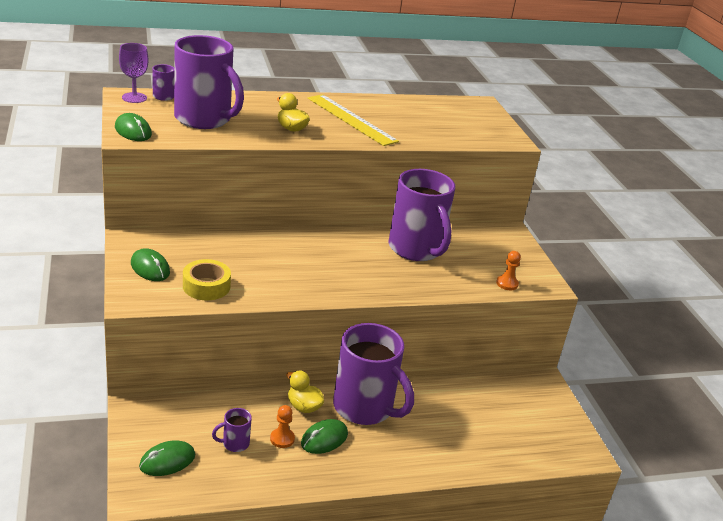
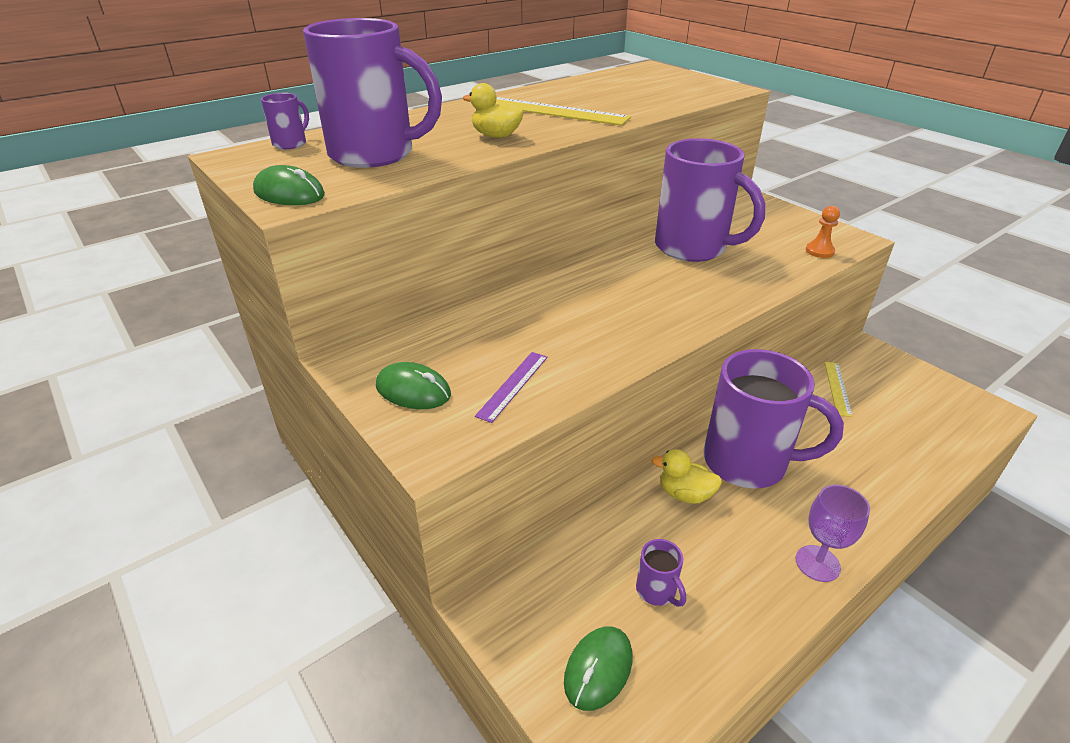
camera: 20 degrees left, 5 degrees up
purple goblet [119,43,149,103] -> purple goblet moved to [795,485,870,582]
yellow tape [183,259,231,300] -> purple ruler [475,352,548,423]
purple mug [212,408,252,452] -> purple mug turned 75 degrees counterclockwise [636,539,686,607]
orange pawn [270,405,295,448] -> none
green mouse [301,419,348,454] -> none
none -> yellow ruler [825,362,853,417]

